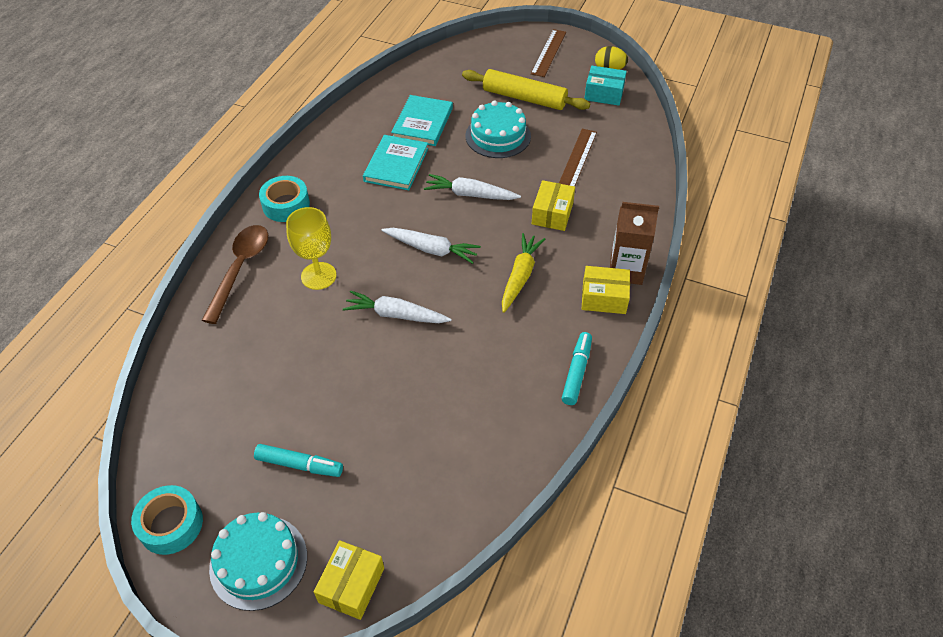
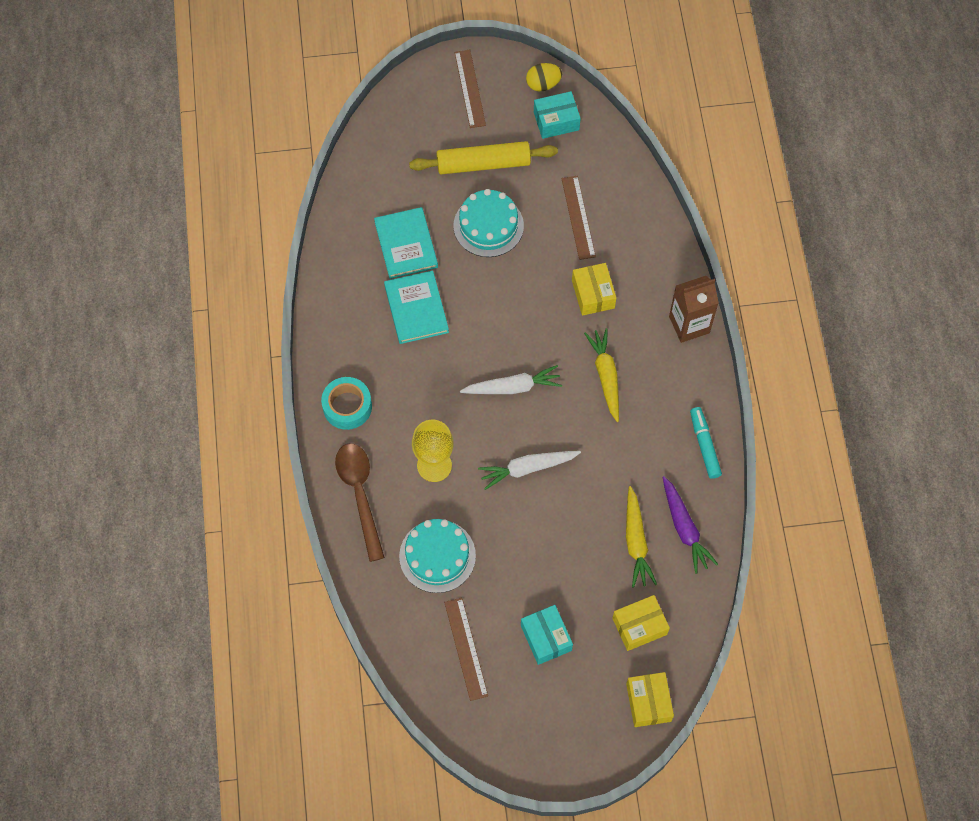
camera: 30 degrees left, 15 degrees up
turquoise tape [131,485,203,555] -> none
turquoise cake [209,512,307,611] -> turquoise cake moved to [399,519,476,593]
turquoise marker [254,444,343,477] -> turquoise box [521,605,573,665]
white carrot [424,174,521,200] -> none
yellow box [582,266,630,314] -> yellow box moved to [612,595,670,651]
none -> brown ruler [444,598,488,701]
none -> yellow carrot [626,486,657,588]
none -> purple carrot [663,476,718,574]

